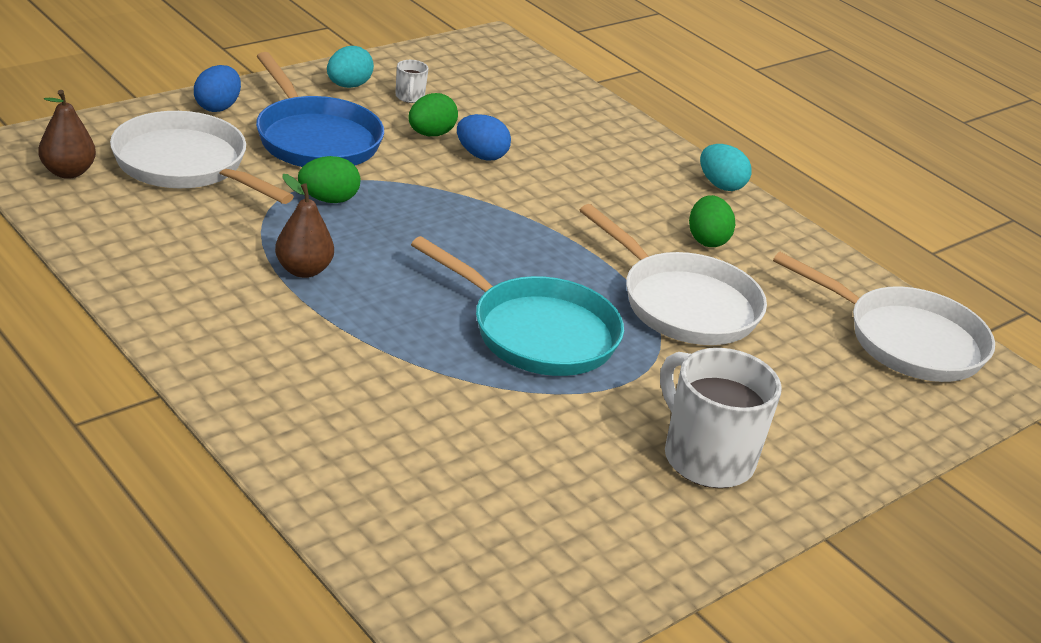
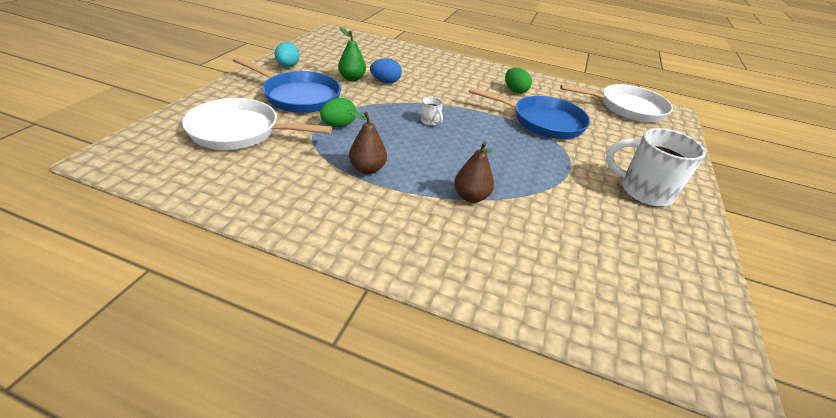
camera: 30 degrees left, 5 degrees up
brown pear [38,90,96,179] -> brown pear moved to [454,141,494,203]
blue egg [194,65,241,112] -> none
white mug [395,60,429,103] -> white mug moved to [421,97,443,126]
green egg [409,93,458,136] -> green pear [338,27,366,81]
turquoise pan [411,236,624,376] -> none
white pan [580,204,767,345] -> blue pan [469,87,591,139]
turquoise egg [700,144,752,191] -> none

